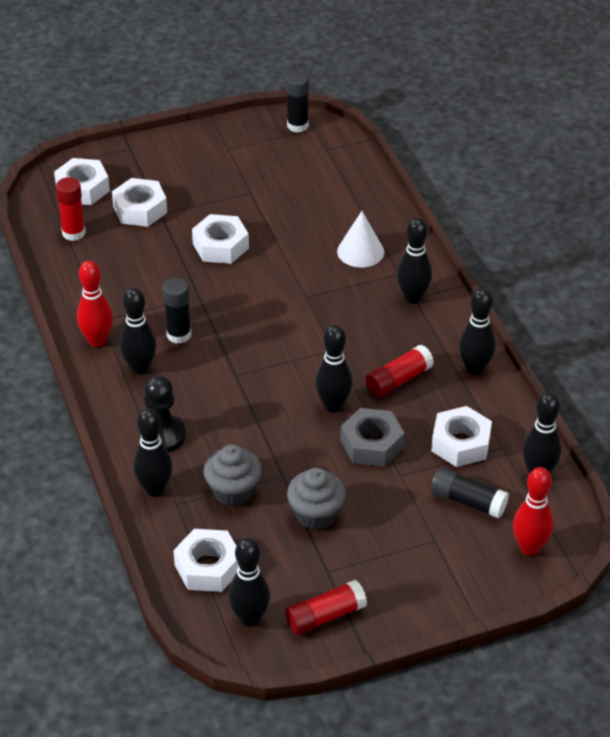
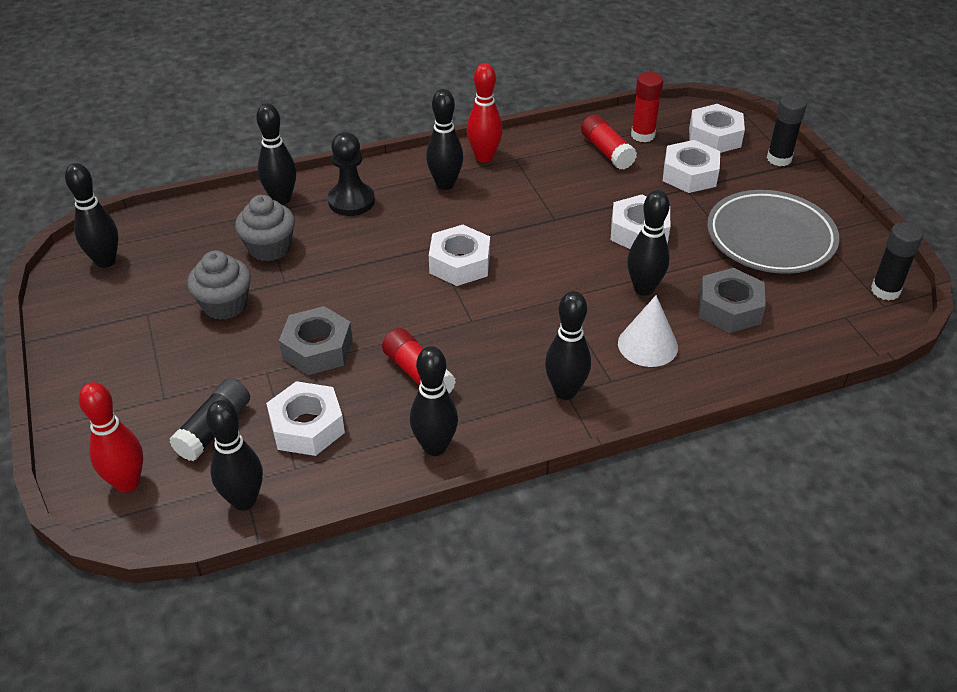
camera: 90 degrees right, 0 degrees up
black glue stick [163,278,191,344] -> black glue stick moved to [767,95,807,166]
white nut [173,529,238,592] -> white nut moved to [429,225,490,286]
red glue stick [285,580,367,635] -> red glue stick moved to [581,114,637,170]
black bowling pin [315,325,353,412] -> black bowling pin moved to [627,190,670,296]
none -> grey nut [699,268,766,333]
none -> grey plate [707,190,840,274]

